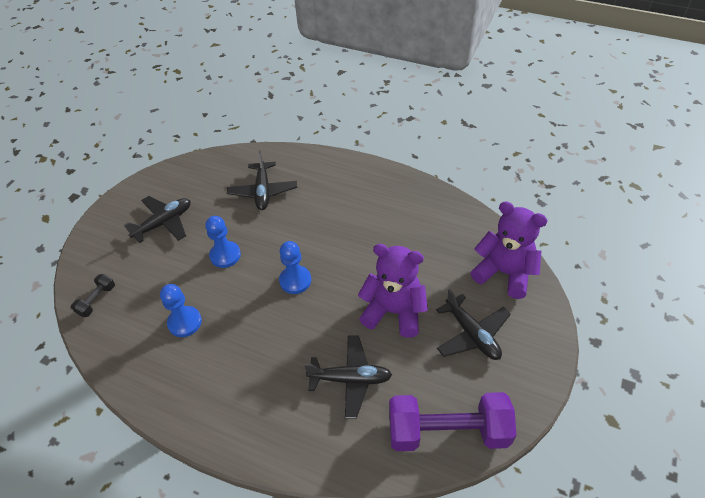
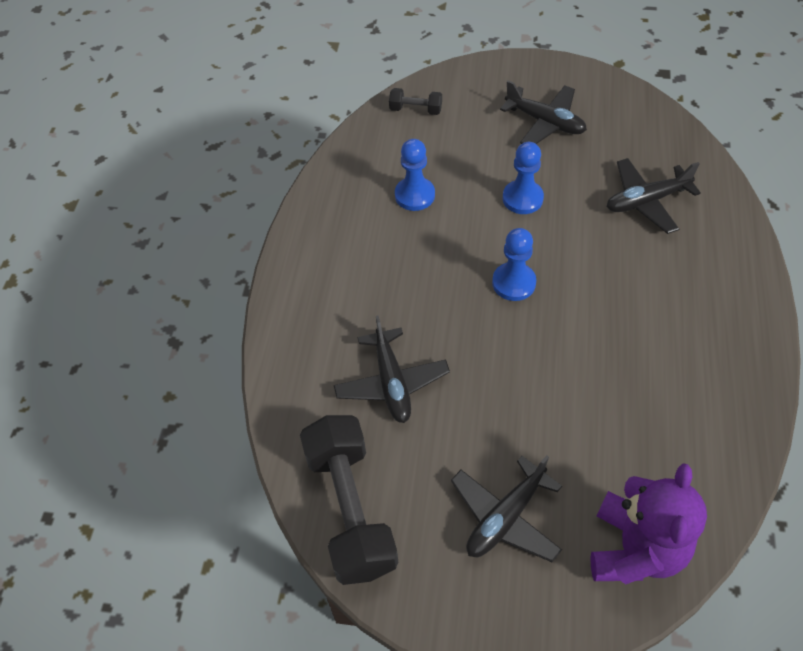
camera: 75 degrees right, 5 degrees up
purple teddy bear [358,244,428,338] -> none
purple dumbbell [389,392,516,451] -> black dumbbell [300,415,398,585]

